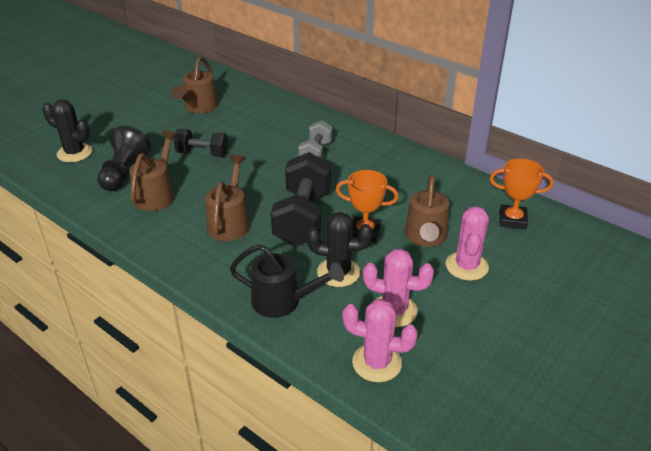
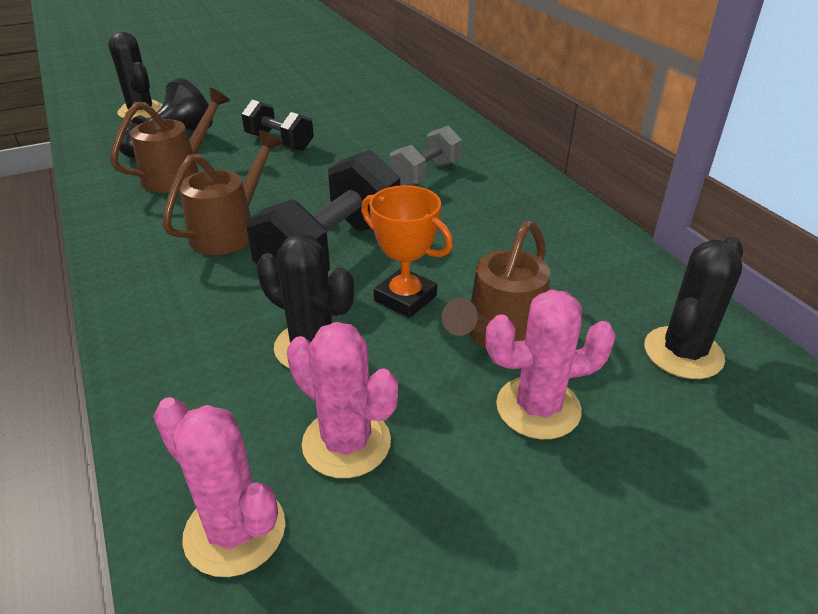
camera: 25 degrees right, 0 degrees up
brown watering can [171,56,218,113] -> none
black watering can [230,244,344,318] -> none
pink cactus [446,206,489,281] -> pink cactus turned 45 degrees clockwise [485,290,616,439]
orange trophy [490,158,554,230] -> black cactus [644,237,743,379]

